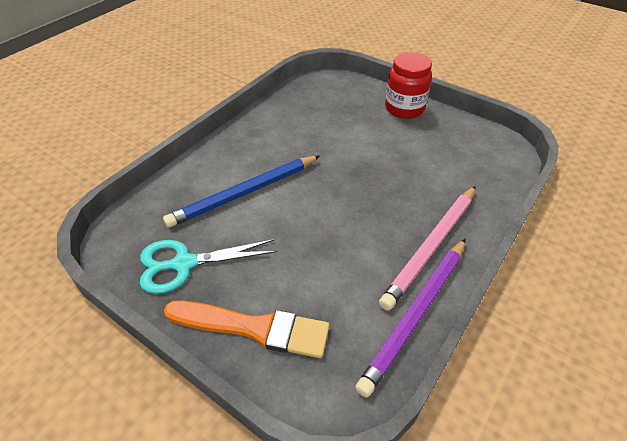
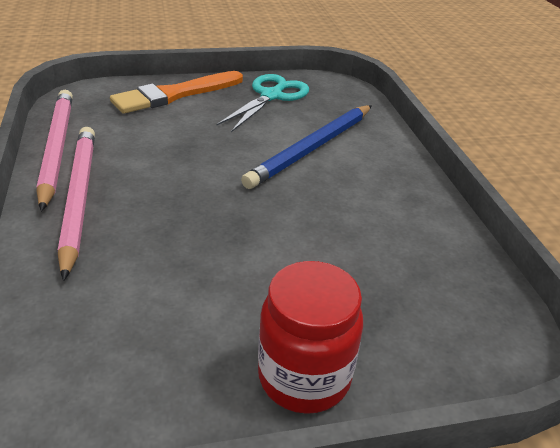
camera: 130 degrees right, 10 degrees down
blue pencil [163,155,320,227] -> blue pencil turned 150 degrees counterclockwise [241,105,372,189]
purple pencil [355,238,466,397] -> pink pencil [36,90,73,212]

